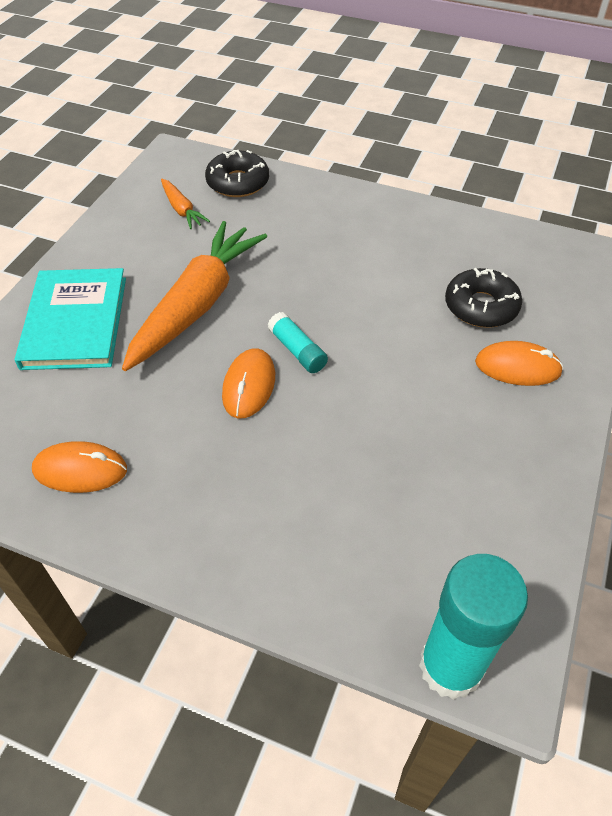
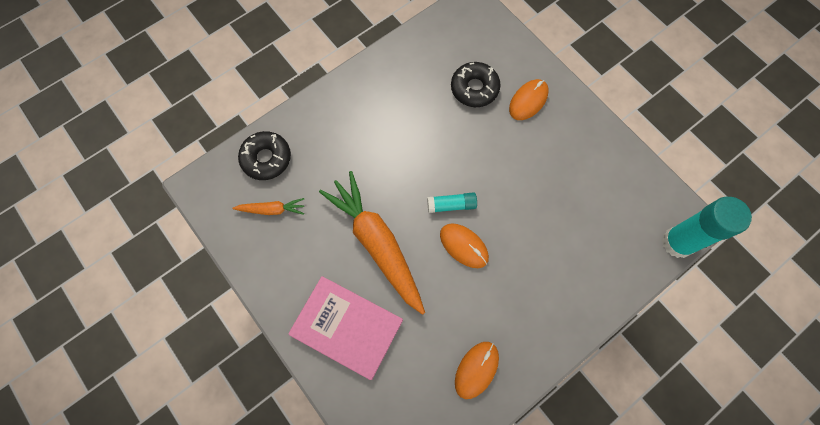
camera: 60 degrees left, 20 degrees up
turquoise book [15,268,126,370] -> pink book [288,276,403,380]

